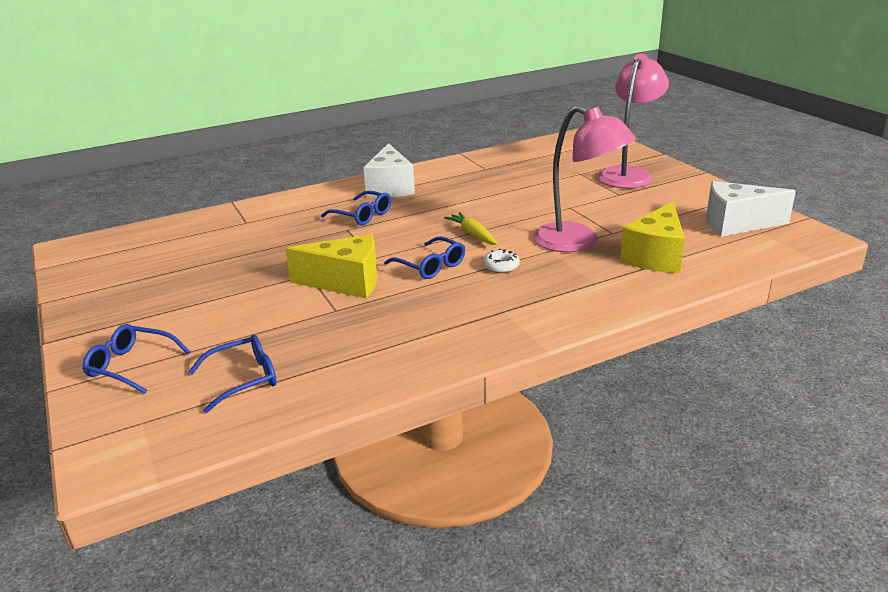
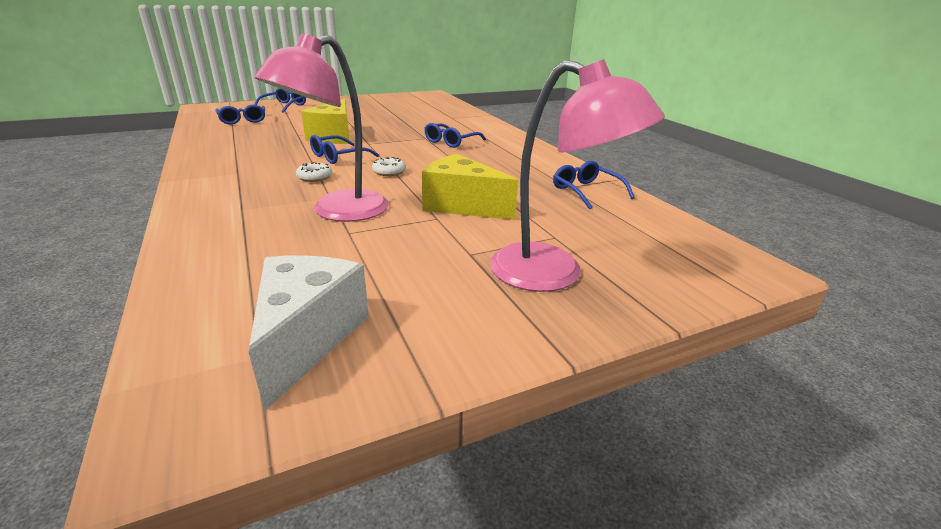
camera: 90 degrees right, 0 degrees up
white cheese [363,143,415,197] -> none
yellow carrot [444,212,498,245] -> white donut [372,157,406,176]
yellow cheese [620,202,685,273] -> yellow cheese moved to [422,154,518,220]
none -> blue glasses [553,161,635,210]

